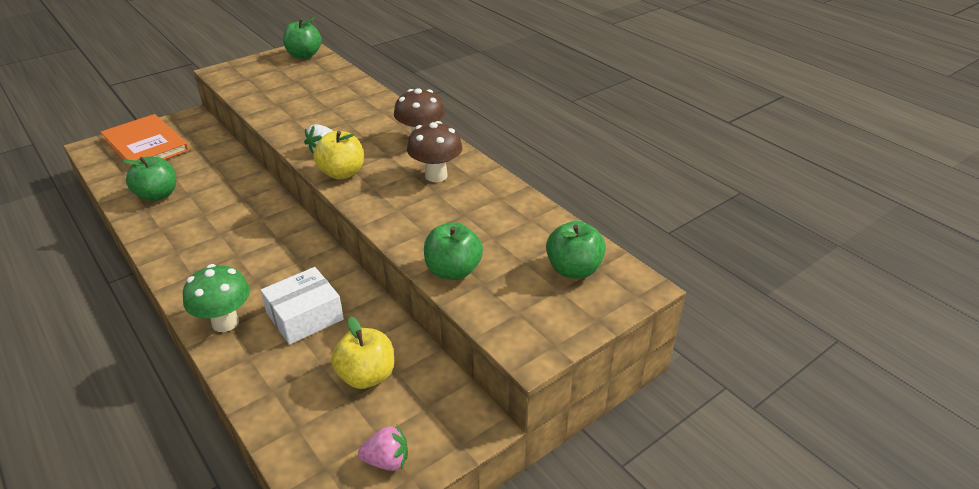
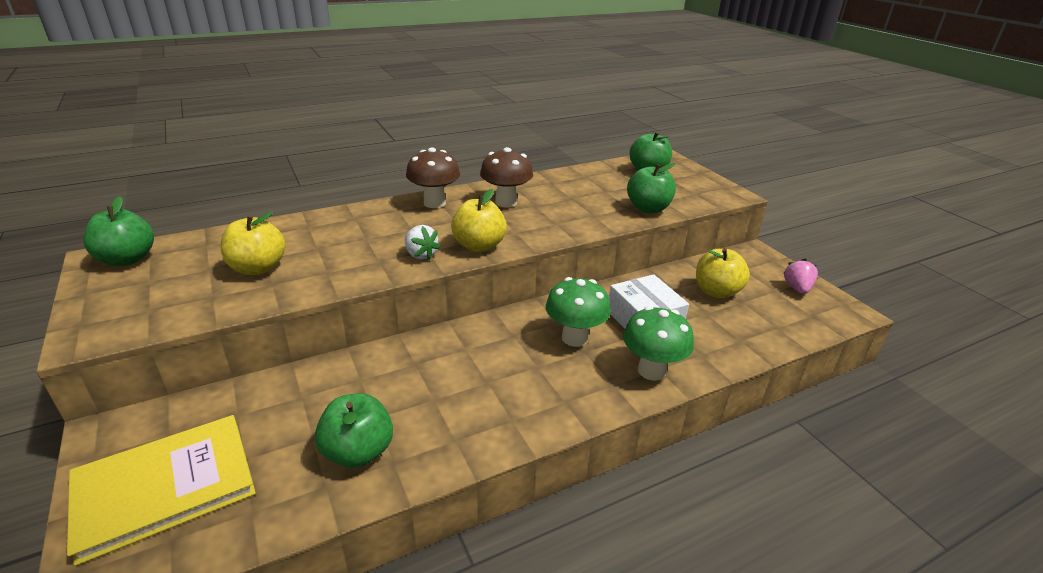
camera: 80 degrees left, 5 degrees down
orange book [101,114,189,167] -> yellow book [67,415,256,566]
none -> yellow apple [221,212,285,275]
none -> green mushroom [546,277,611,347]

